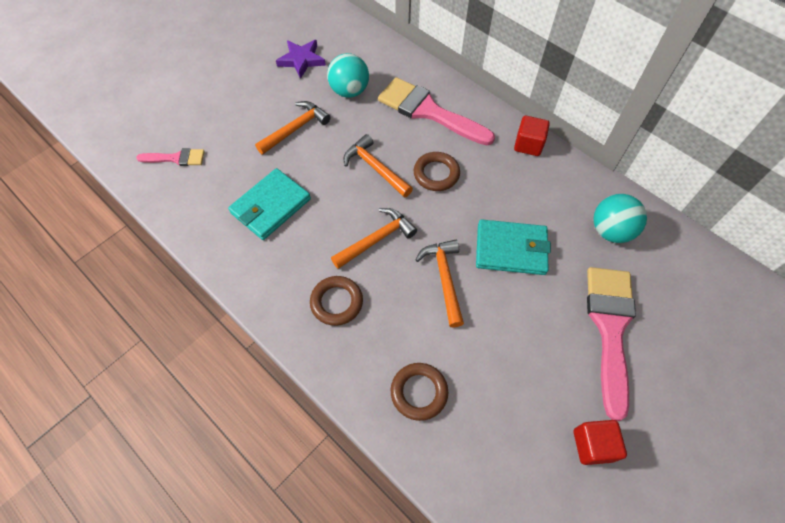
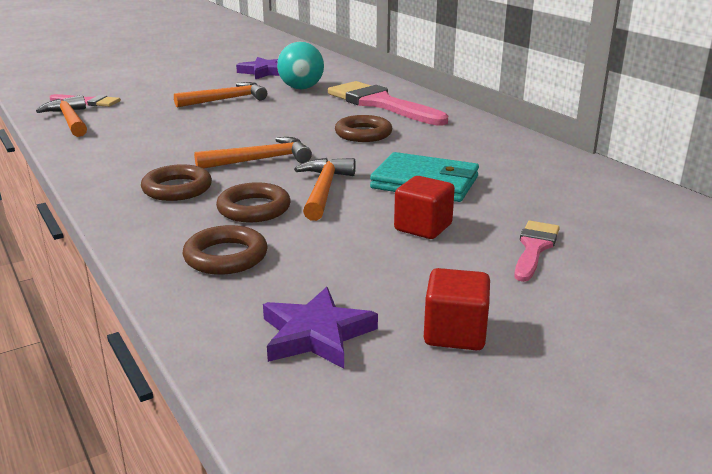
camera: 15 degrees right, 35 degrees down
turquoise wallet [228,168,311,240] -> none
orange hammer [344,134,413,198] -> orange hammer moved to [36,95,87,137]
red cube [514,116,550,156] -> red cube moved to [394,176,455,239]
pink brush [587,267,636,421] -> pink brush [514,221,560,282], size x0.51
turquoise ball [593,194,647,243] -> none
none -> brown ring [216,182,291,222]
none -> purple star [263,287,378,369]

